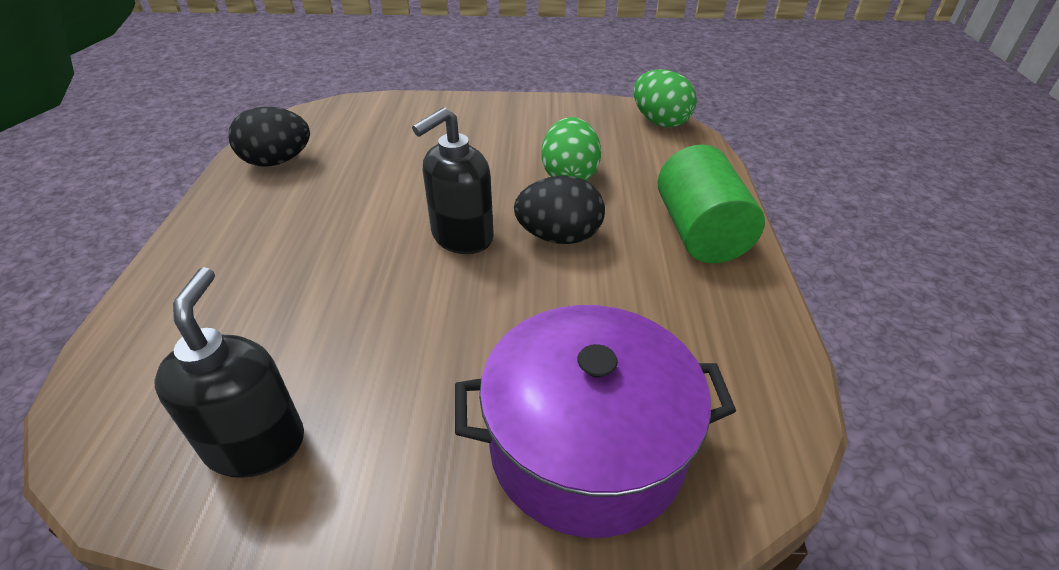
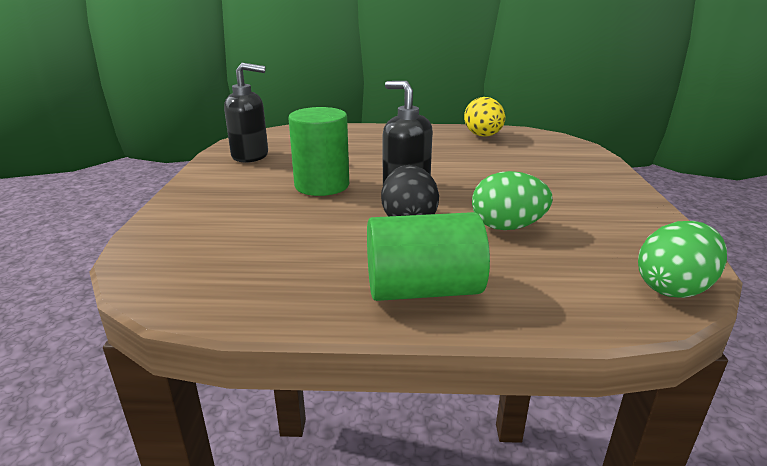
camera: 90 degrees right, 15 degrees down
black egg [229,107,310,167] -> yellow egg [464,97,505,136]
purple pot [455,305,736,538] -> none
none -> green cylinder [288,107,349,196]

